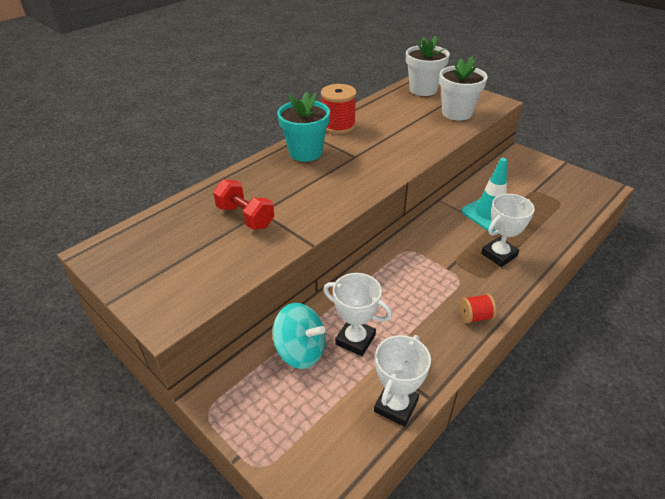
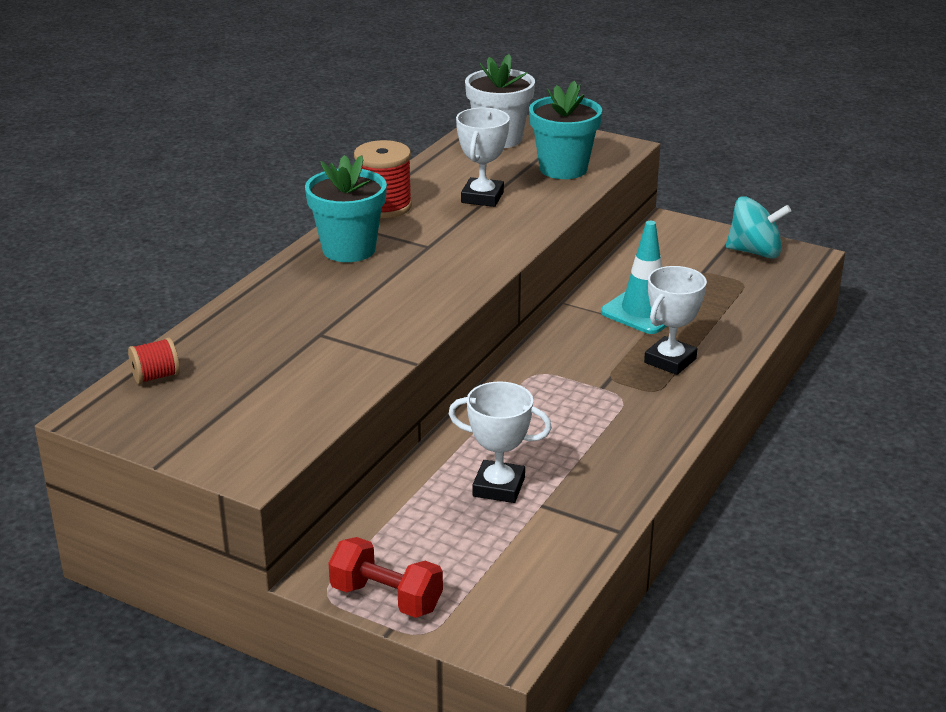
camera: 15 degrees left, 10 degrees down
red dumbbell [213,179,274,229] -> red dumbbell moved to [328,537,443,618]
turquoise spinning top [273,303,326,369] -> turquoise spinning top moved to [726,196,791,258]
white trophy [374,335,431,427] -> white trophy moved to [456,107,510,207]
white flower pot [439,56,488,121] -> turquoise flower pot [529,81,602,179]
red spool [460,294,497,323] -> red spool moved to [128,338,180,384]

